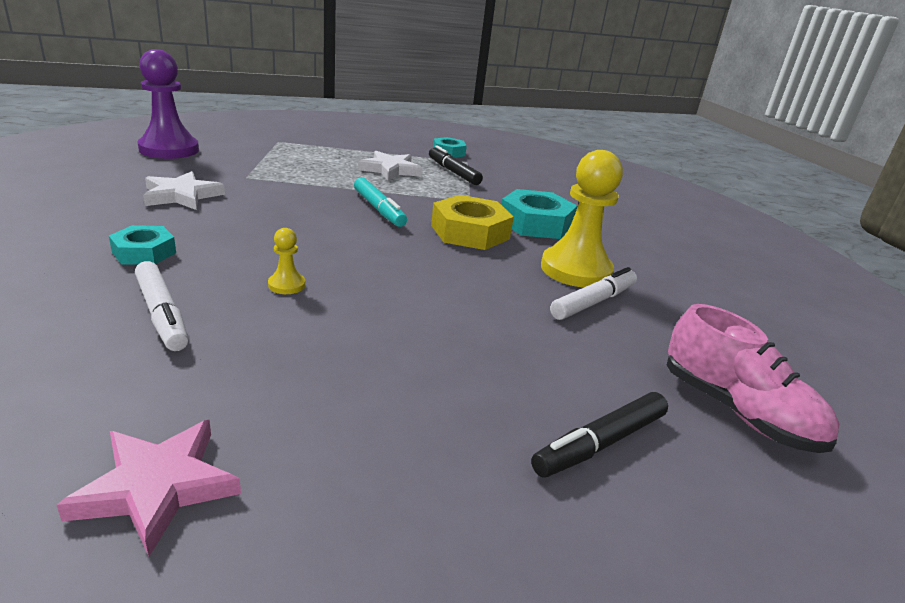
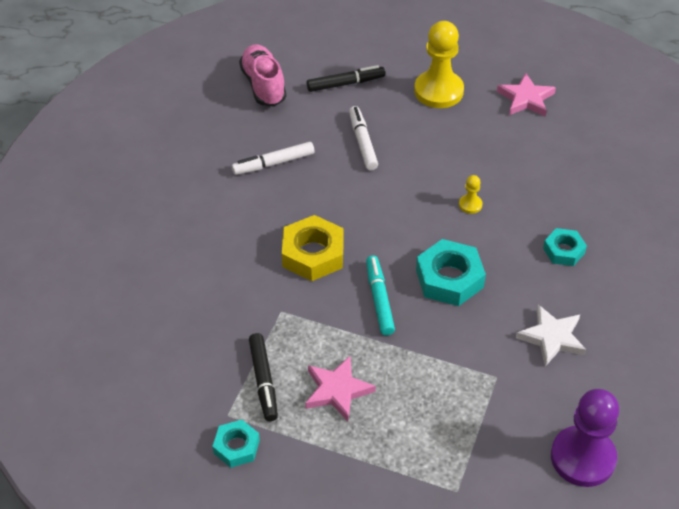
camera: 155 degrees left, 20 degrees up
white marker [135,261,188,351] -> white marker moved to [349,106,378,170]
white star [358,151,422,181] -> pink star [305,356,376,421]
turquoise nut [501,189,577,239] -> turquoise nut moved to [416,239,486,306]
yellow pawn [541,150,623,288] -> yellow pawn moved to [414,21,464,108]

